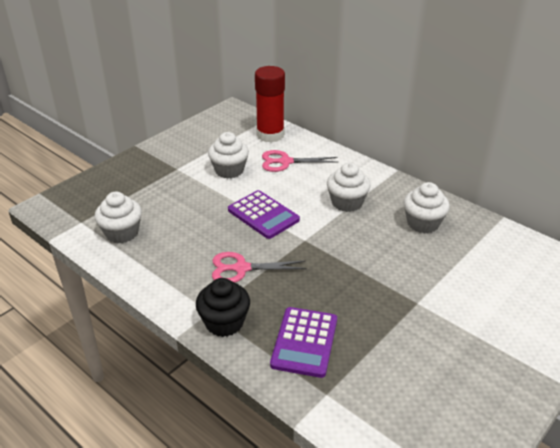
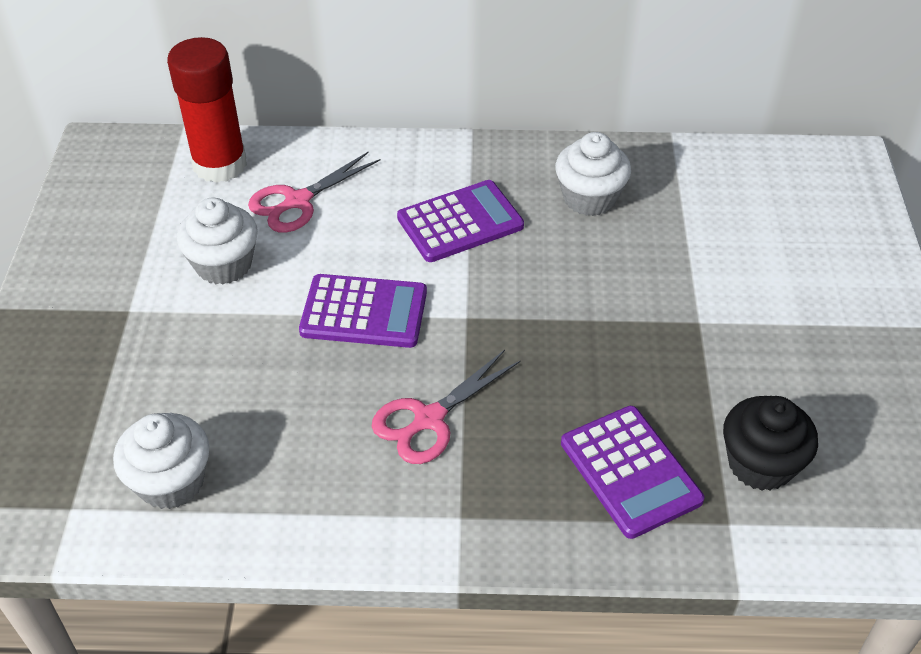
camera: 40 degrees left, 10 degrees up
black cupcake [196,278,250,337] -> black cupcake moved to [723,396,818,491]
white cupcake [327,163,371,212] -> purple calculator [397,180,524,262]

